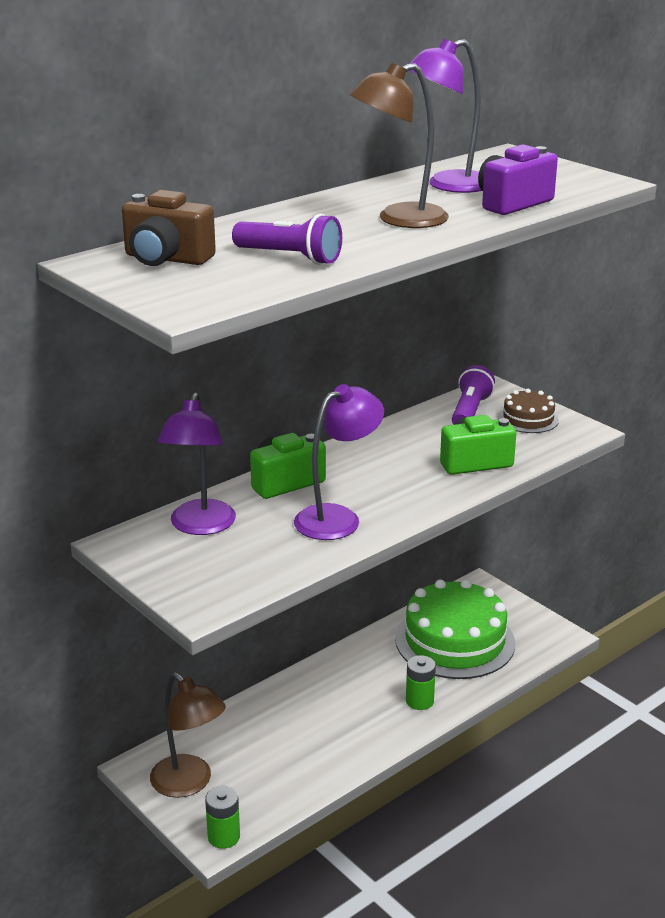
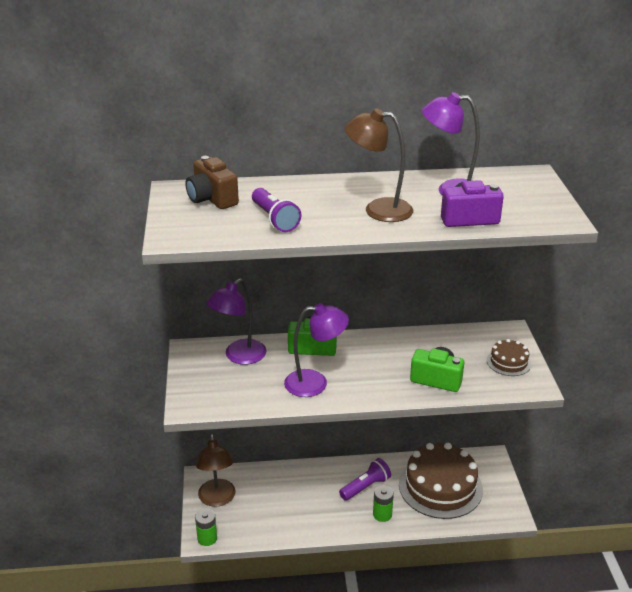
camera: 35 degrees right, 5 degrees up
green cake [395,579,515,679] -> brown cake [399,443,483,519]
purple flashlight [452,365,495,425] -> purple flashlight moved to [339,458,391,501]

